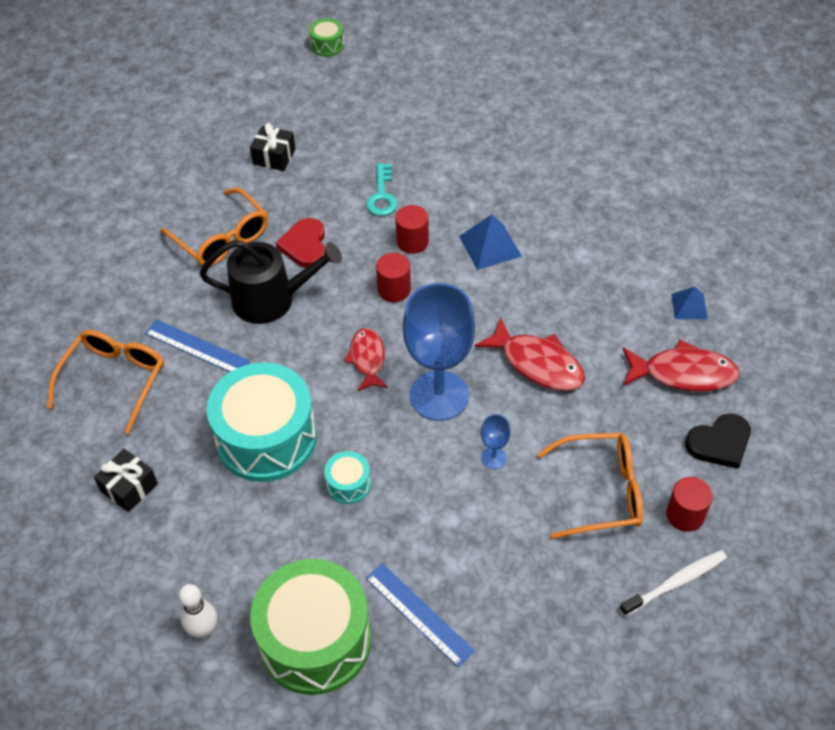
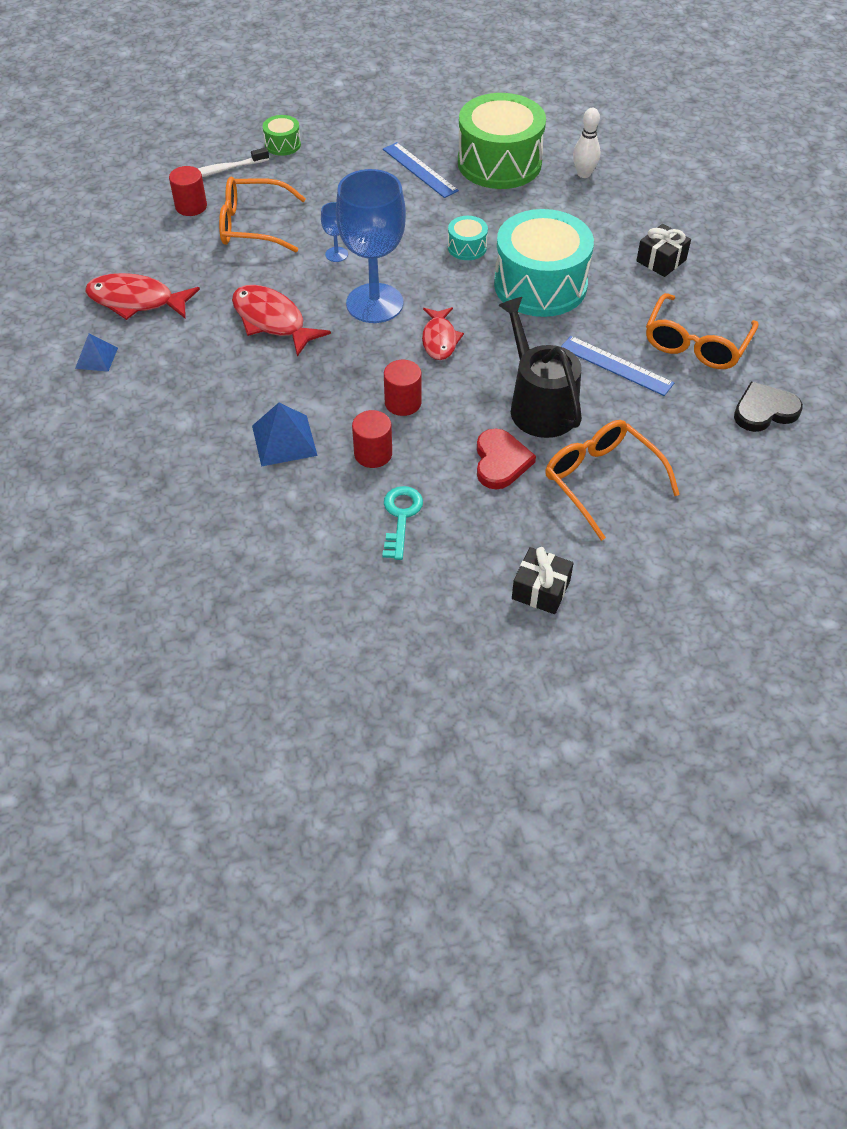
camera: 175 degrees left, 0 degrees up
black watering can [199,240,342,324] -> black watering can turned 60 degrees clockwise [498,297,582,438]
green drum [309,18,344,57] -> green drum moved to [263,115,301,156]
black heart [685,413,751,469] -> black heart moved to [734,382,803,432]

